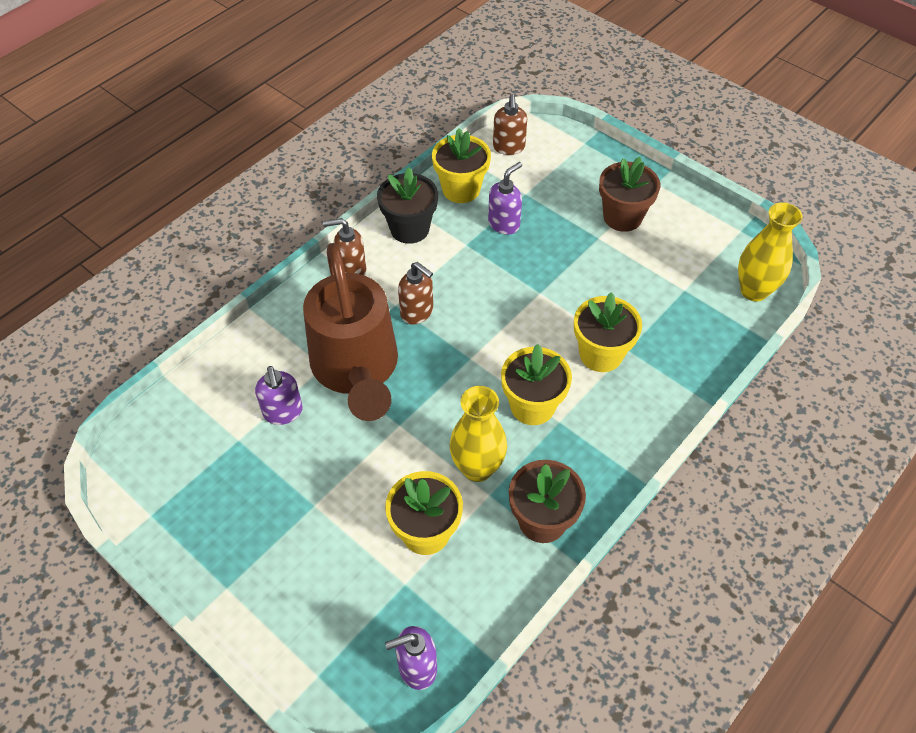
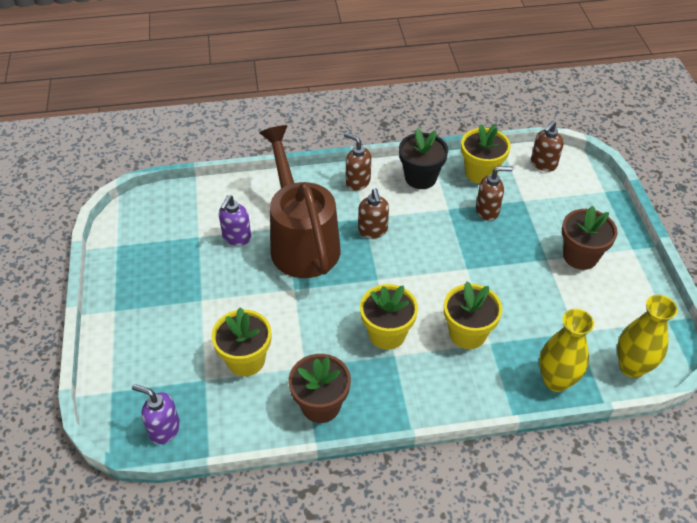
camera: 40 degrees right, 5 degrees down
brown watering can [303,243,398,421] -> brown watering can turned 135 degrees clockwise [259,125,341,278]
yellow vase [450,386,507,482] -> yellow vase moved to [539,309,594,392]
purple soap dispenser [488,162,522,235] -> brown soap dispenser [476,166,513,221]

